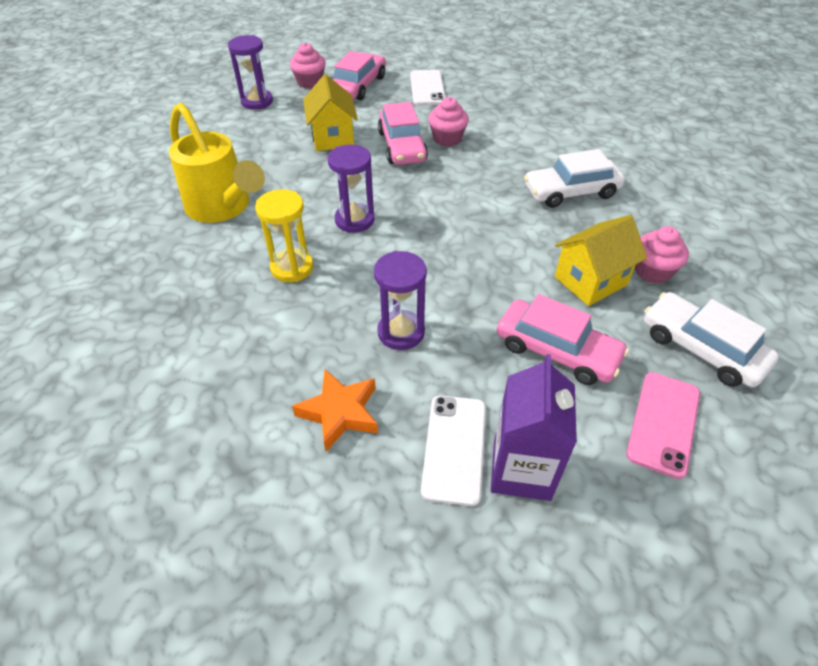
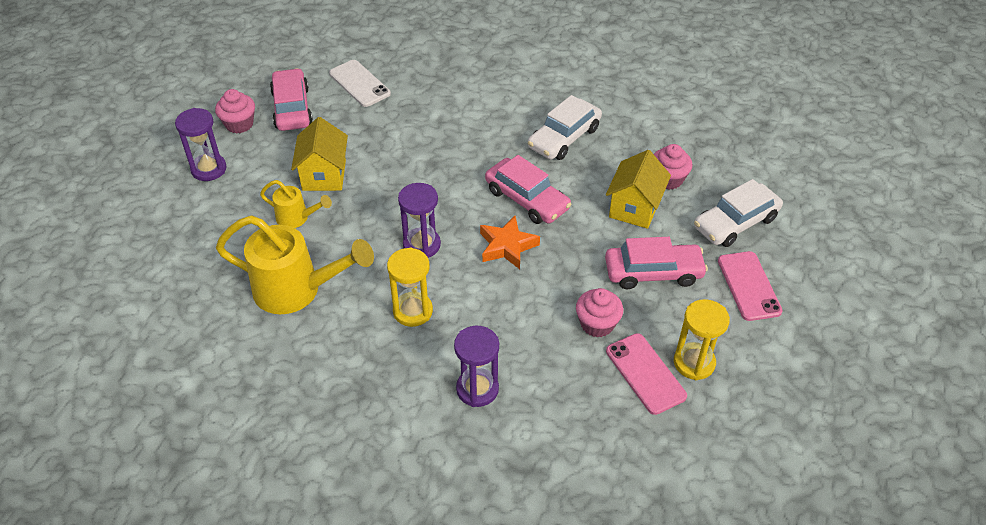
camera: 35 degrees left, 0 degrees up
orange star [292,369,378,451] -> orange star moved to [480,216,540,269]
yellow house [303,74,358,151] -> yellow house turned 45 degrees clockwise [291,117,348,191]
purple hourglass [374,251,427,350] -> purple hourglass moved to [454,326,499,407]
pink car [378,102,428,165] -> pink car moved to [485,155,572,224]
white phone [421,395,486,506] -> pink phone [606,333,687,415]
pink cupcake [428,97,469,147] -> pink cupcake moved to [576,288,623,338]
purple carton [491,354,577,501] -> yellow hourglass [674,299,730,380]
white car [644,292,779,387] -> white car turned 45 degrees counterclockwise [694,179,783,247]
none -> yellow watering can [260,180,332,228]

